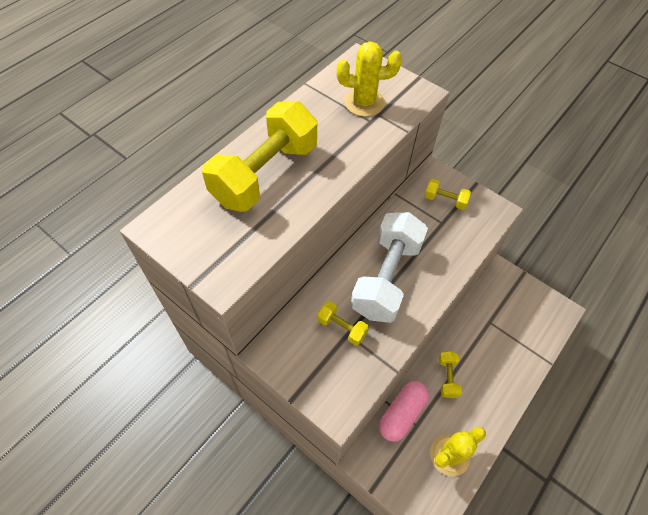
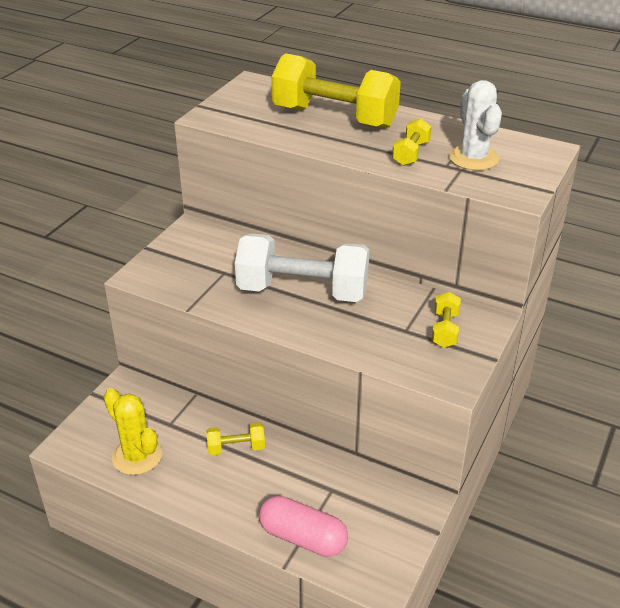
camera: 80 degrees right, 20 degrees down
yellow dumbbell [317,301,369,346] -> yellow dumbbell moved to [392,118,432,166]
yellow cactus [337,41,402,117] -> white cactus [449,80,502,170]
pink capsule [379,381,429,442] -> pink capsule moved to [259,496,348,557]

